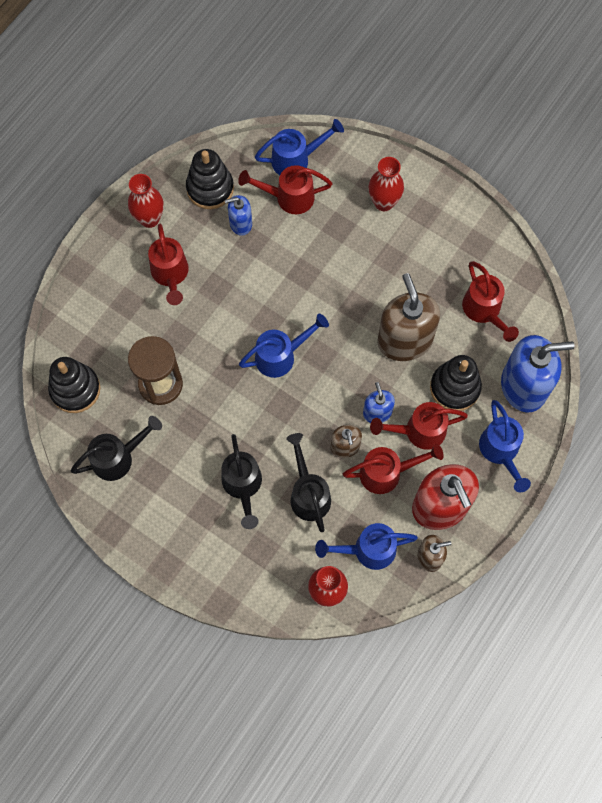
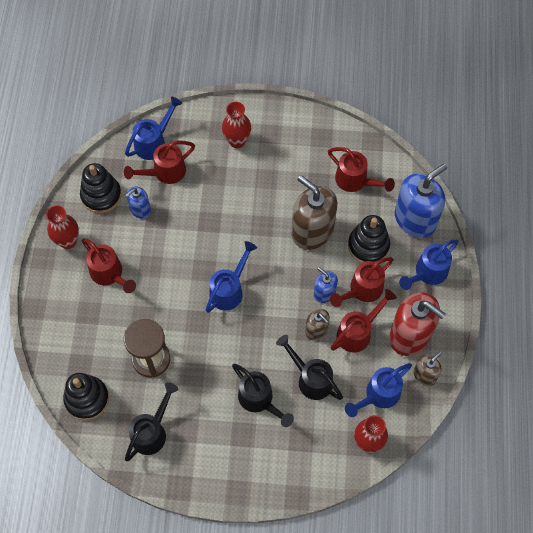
camera: 30 degrees left, 5 degrees down
blue watering can [479,400,531,492] -> blue watering can turned 90 degrees clockwise [399,239,459,290]

